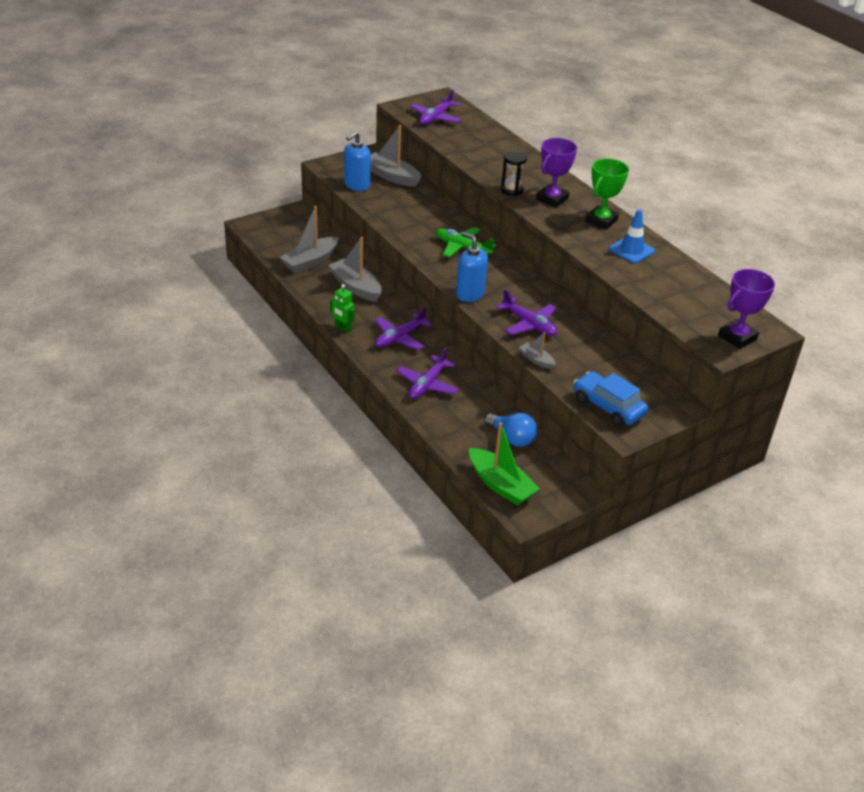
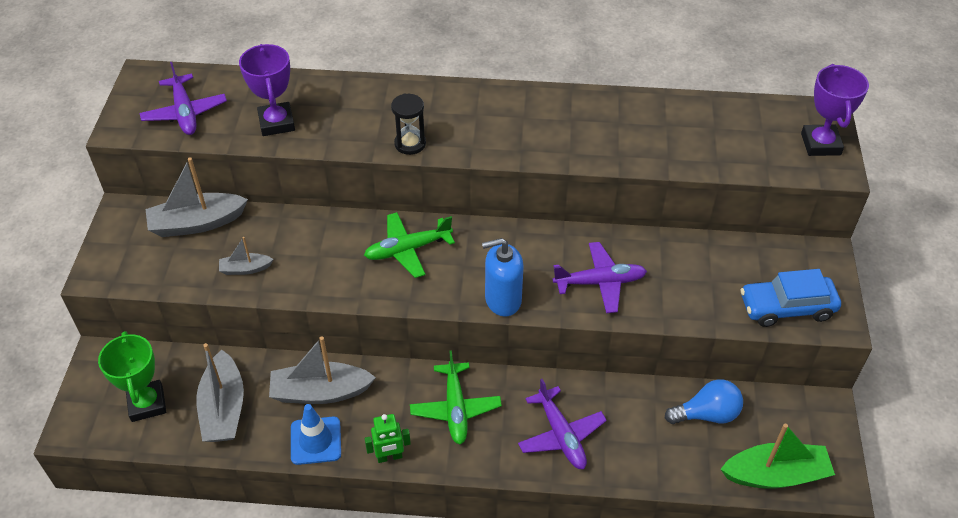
camera: 50 degrees left, 10 degrees up
blue soap dispenser [344,132,371,191] -> none
purple plane [375,306,432,350] -> green plane [410,350,502,444]
grey boat [519,332,556,369] -> grey boat moved to [219,237,273,275]
purple trophy [536,138,577,208] -> purple trophy moved to [239,44,295,136]
green trophy [585,158,629,230] -> green trophy moved to [98,331,166,422]
blue traffic cone [609,209,655,263] -> blue traffic cone moved to [291,404,341,465]

